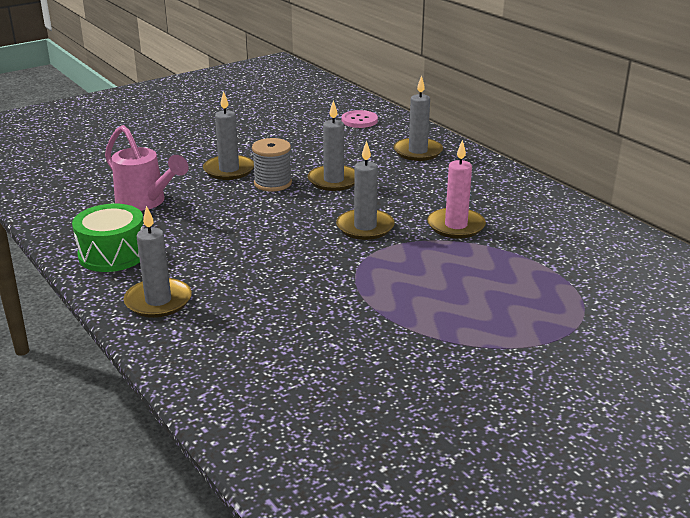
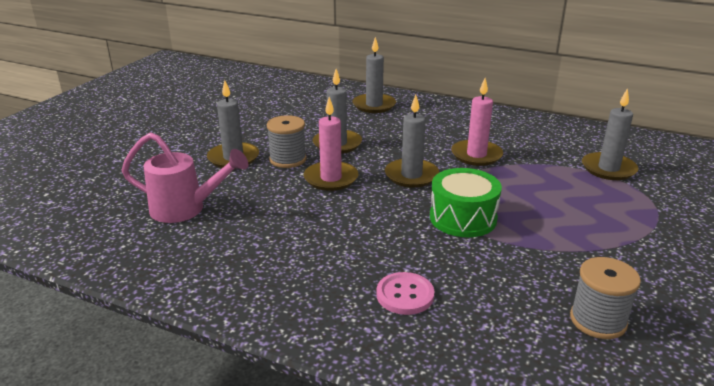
camera: 30 degrees left, 0 degrees up
green drum [72,204,144,272] -> green drum moved to [430,168,502,237]
grey candle [124,206,192,318] -> grey candle moved to [582,88,638,180]
pink button [342,110,378,128] -> pink button moved to [376,272,434,315]
none -> pink candle [304,97,358,191]
none -> grey spool [570,257,641,339]

